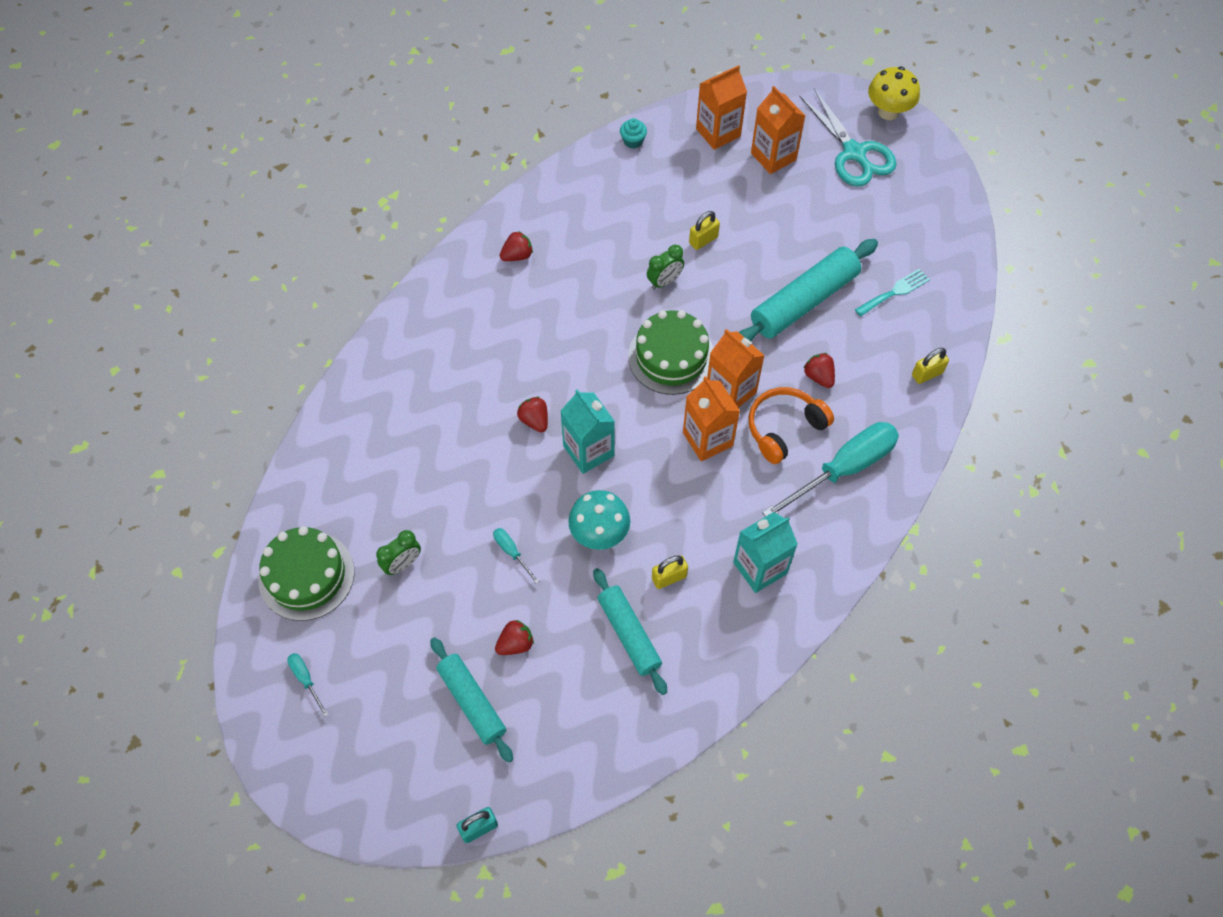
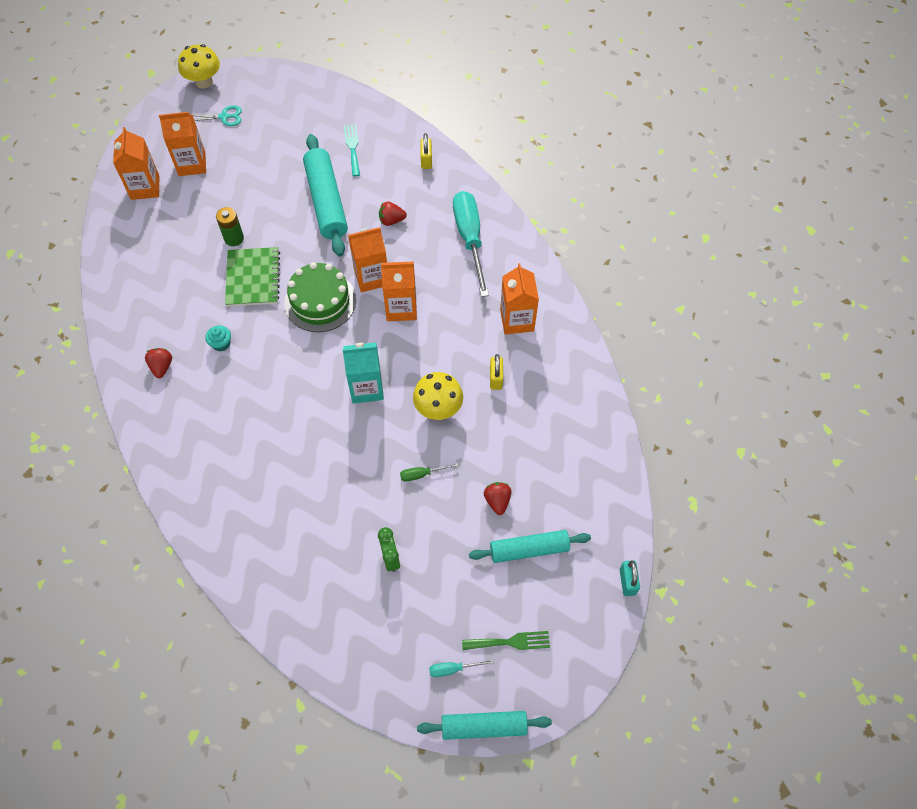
camera: 65 degrees left, 0 degrees up
green cake [258,526,354,621] -> none
turquoise screwdriver [493,528,539,584] -> green screwdriver [400,463,458,482]
red strawberry [517,397,548,433] -> none
turquoise mushroom [568,490,630,550] -> yellow mushroom [413,372,463,420]
turquoise rolling pin [593,568,667,695] -> turquoise rolling pin moved to [417,711,552,740]
turquoise cupcake [620,118,647,149] -> turquoise cupcake moved to [205,325,231,351]
green clock [647,245,684,289] -> green notebook [225,247,280,307]
yellow padlock [689,211,720,250] -> green battery [216,207,244,246]
turquoise carton [733,512,798,593] -> orange carton [500,263,539,334]
orange headphones [748,387,834,464] -> none
turquoise scissors [799,88,897,187] -> turquoise scissors [193,105,242,126], size x0.53
none -> green fork [462,631,550,650]

